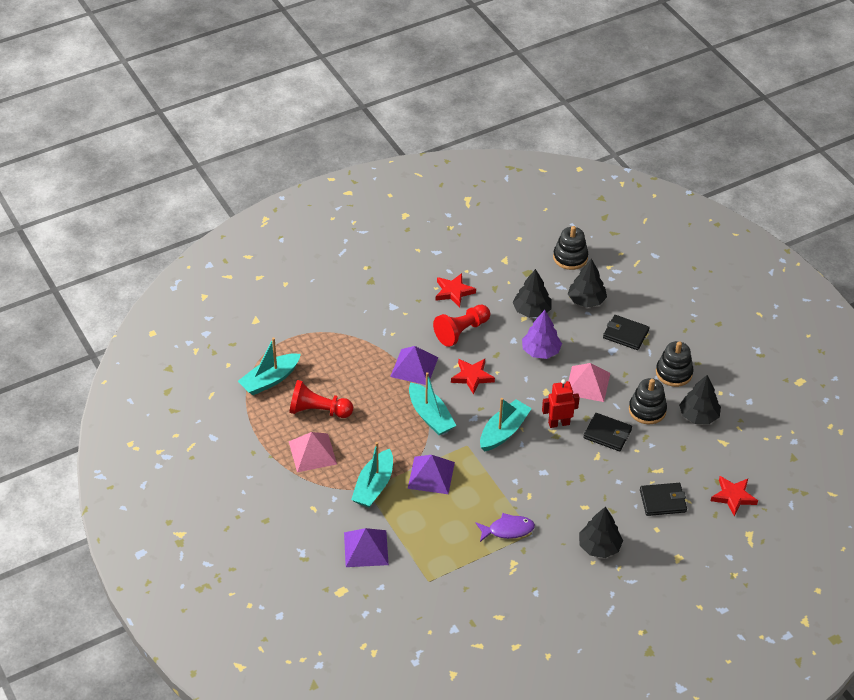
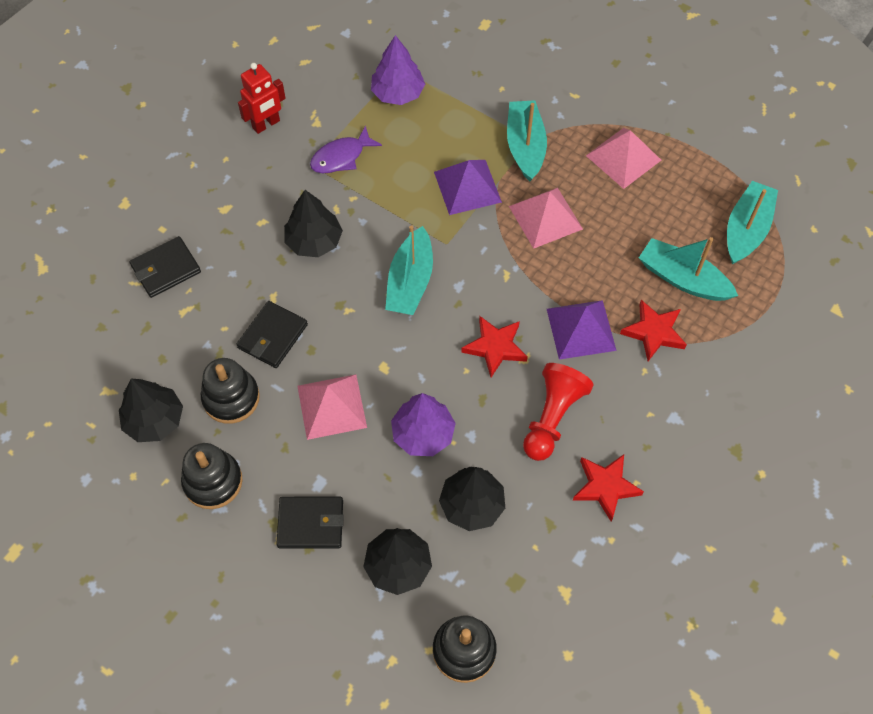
camera: 155 degrees right, 15 degrees up
red pawn [289,380,353,418] -> none
purple pyramid [344,528,389,567] -> none
turquoise boat [409,372,456,435] -> turquoise boat moved to [639,237,738,301]
red robot [542,379,580,428] -> red robot moved to [238,63,286,134]
black tree [579,507,623,558] -> black tree moved to [284,190,343,257]
black wallet [583,413,632,451] -> black wallet turned 60 degrees counterclockwise [236,301,308,368]
red star [711,476,758,516] -> red star moved to [620,300,687,361]
none -> purple tree [371,35,425,105]
none -> pink pyramid [509,188,583,249]

